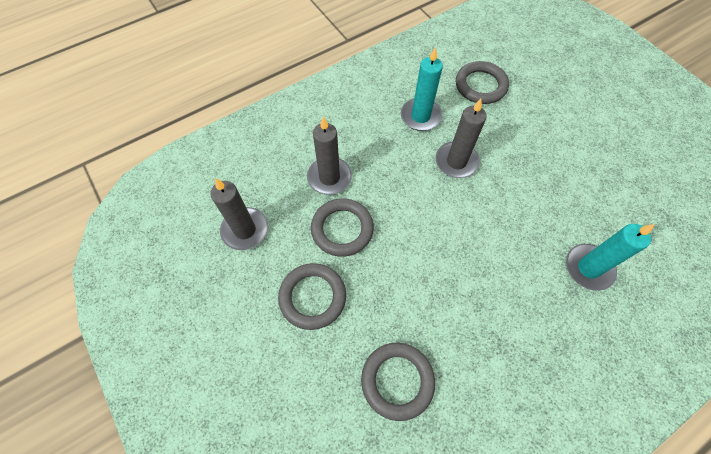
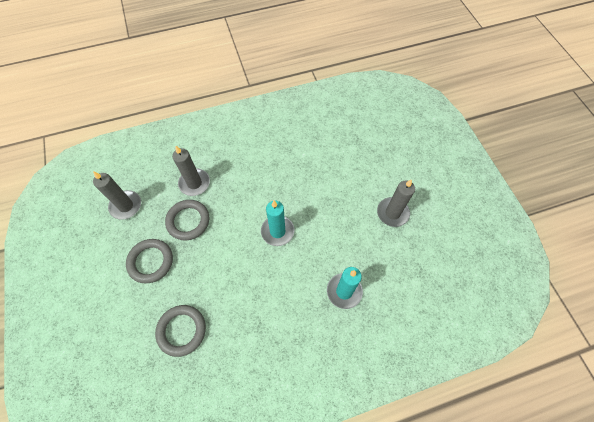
camera: 15 degrees right, 0 degrees up
turquoise candle [401,47,443,131] -> turquoise candle moved to [261,201,294,246]
grey candle [436,99,487,178] -> grey candle moved to [377,179,415,227]
grey ring [456,61,509,104] -> none

